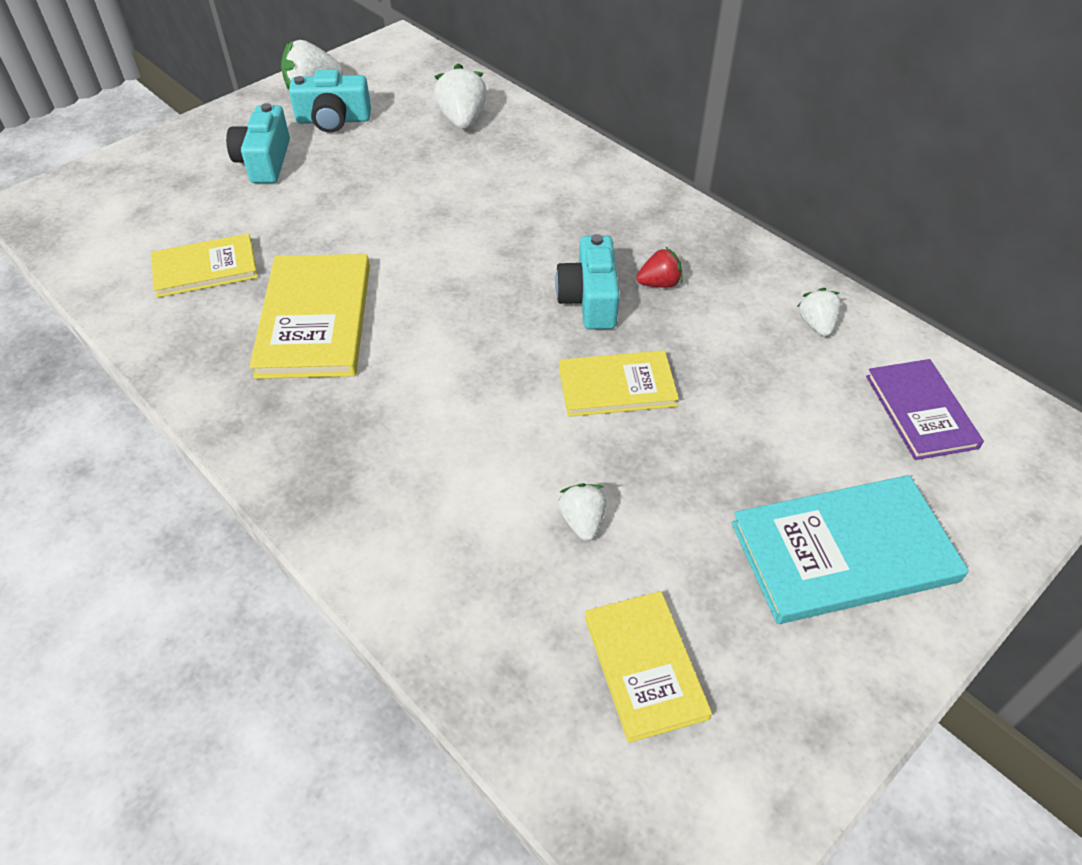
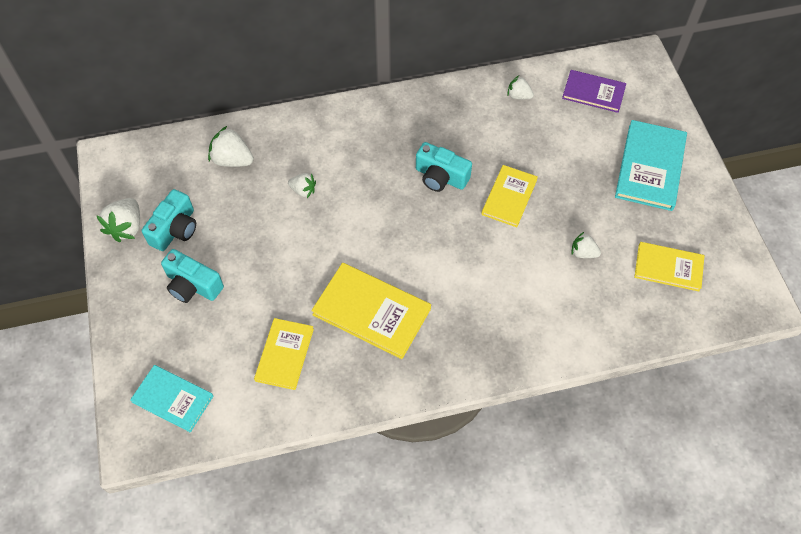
camera: 60 degrees left, 10 degrees up
red strawberry [636,247,683,288] -> none
none -> turquoise book [130,365,213,432]
none -> white strawberry [288,173,316,198]

